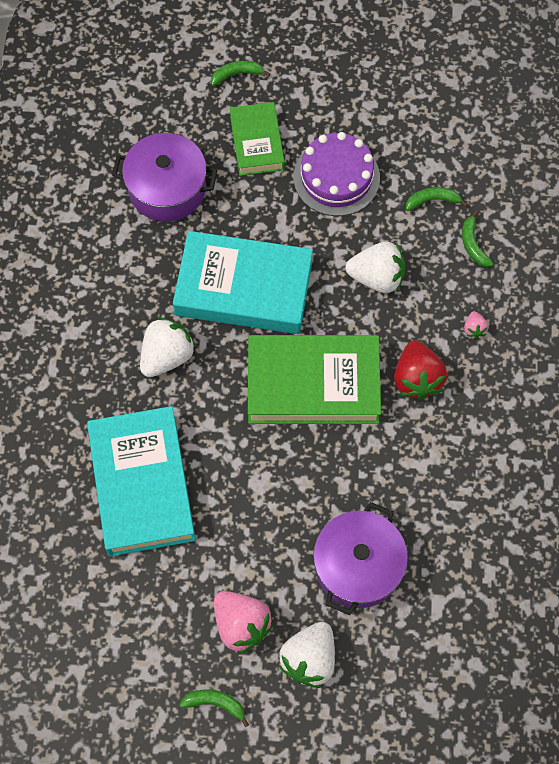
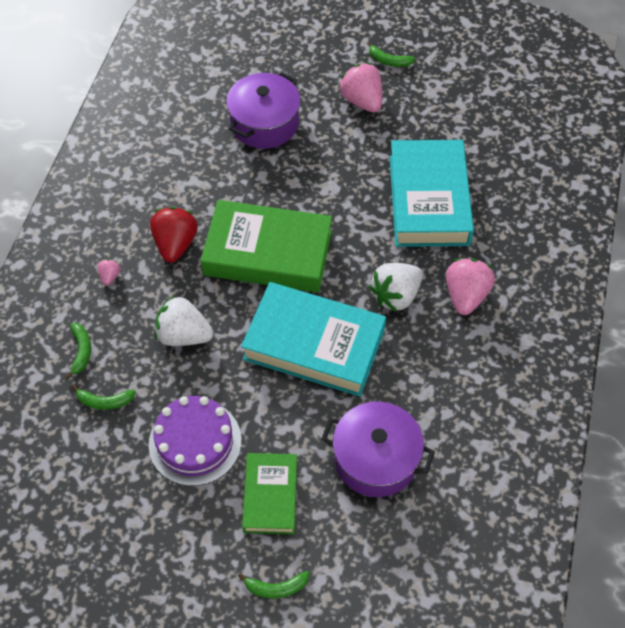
camera: 170 degrees left, 10 degrees down
white strawberry [279,622,335,688] -> none
none -> pink strawberry [446,259,495,315]

